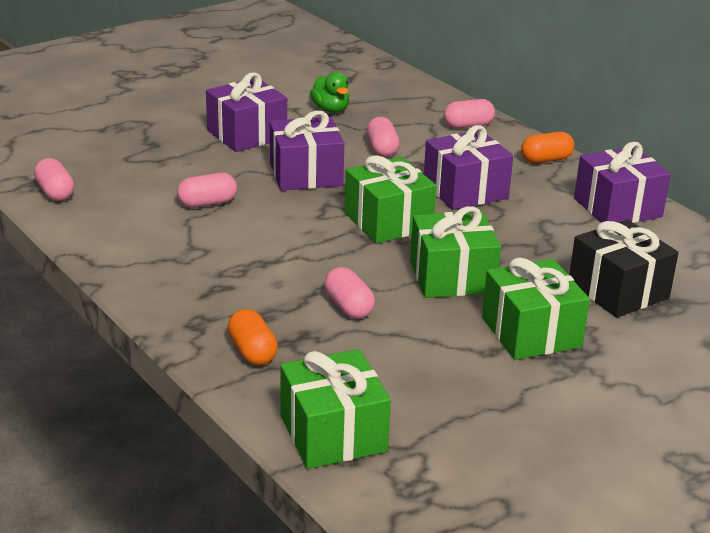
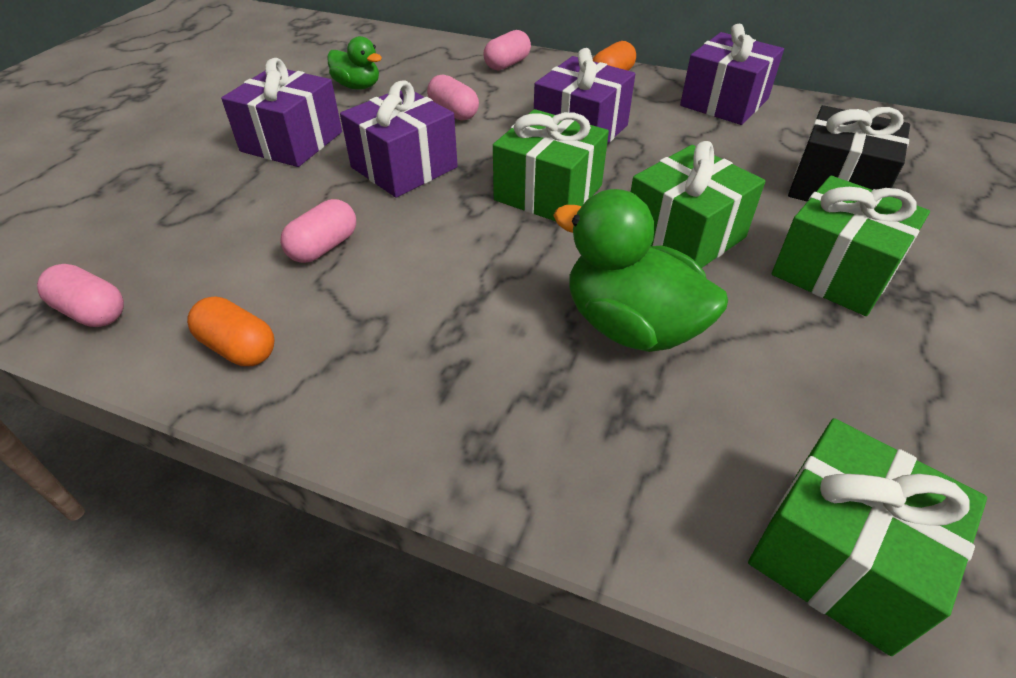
camera: 30 degrees left, 15 degrees up
orange capsule [228,309,278,366] -> orange capsule moved to [187,296,275,366]
pink capsule [324,267,375,319] -> green duck [553,189,728,352]

